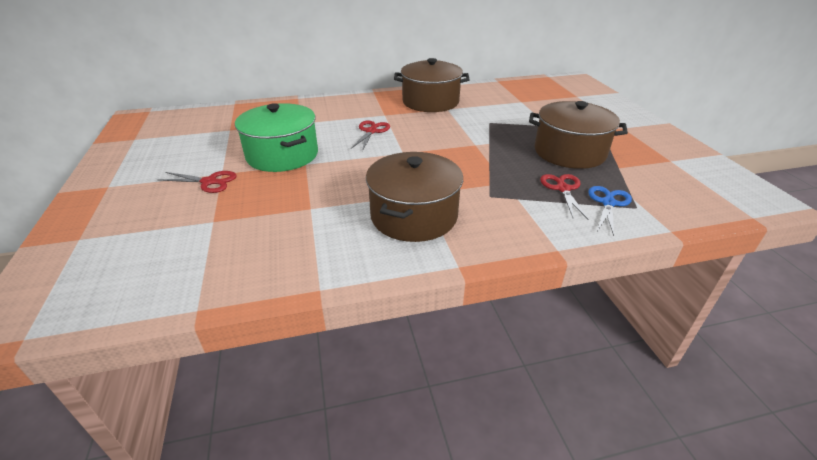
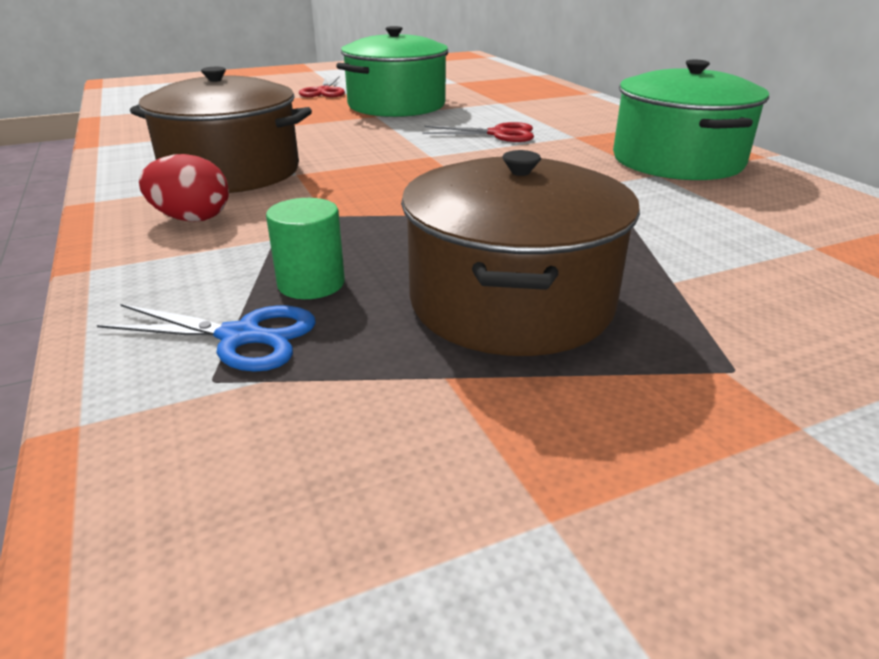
camera: 80 degrees right, 5 degrees down
brown pot [394,58,470,112] -> green pot [613,60,769,180]
red scissors [540,174,588,219] -> green cylinder [266,198,345,299]
none -> red egg [139,154,229,222]

